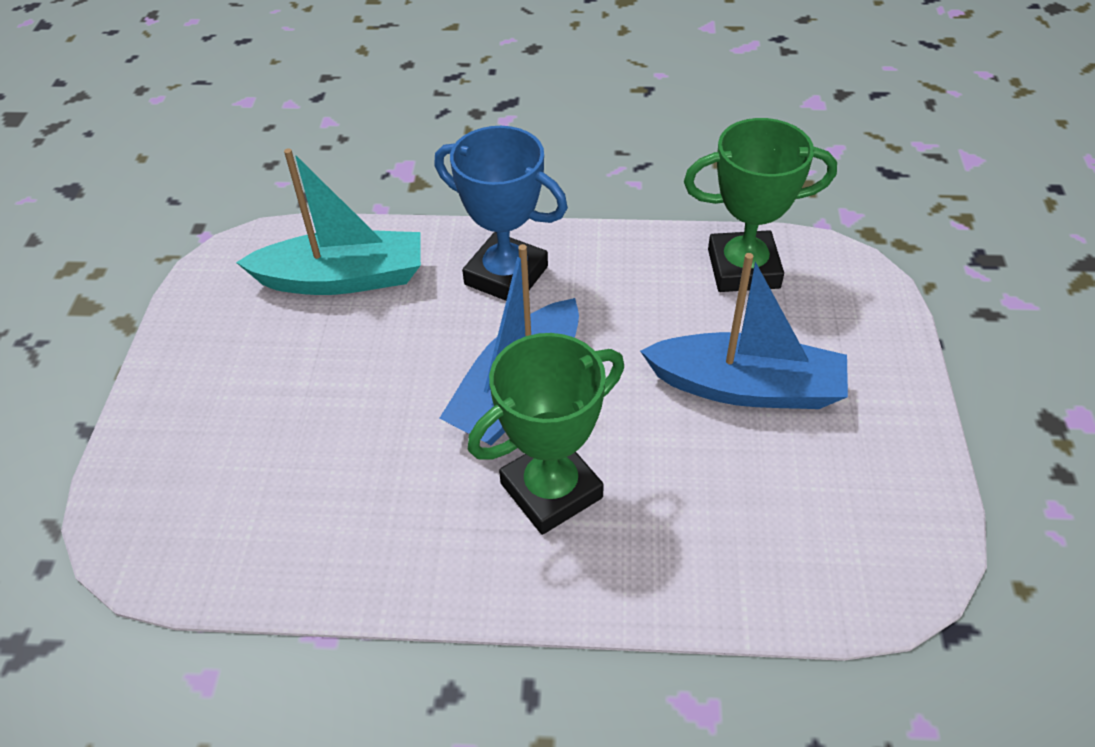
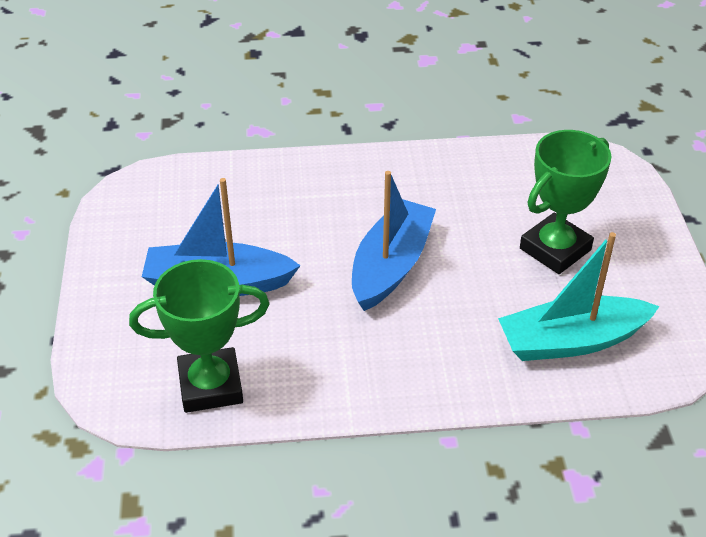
camera: 170 degrees right, 5 degrees down
blue trophy [434,126,568,301] -> none
green trophy [468,333,624,535] -> green trophy moved to [520,130,612,274]

